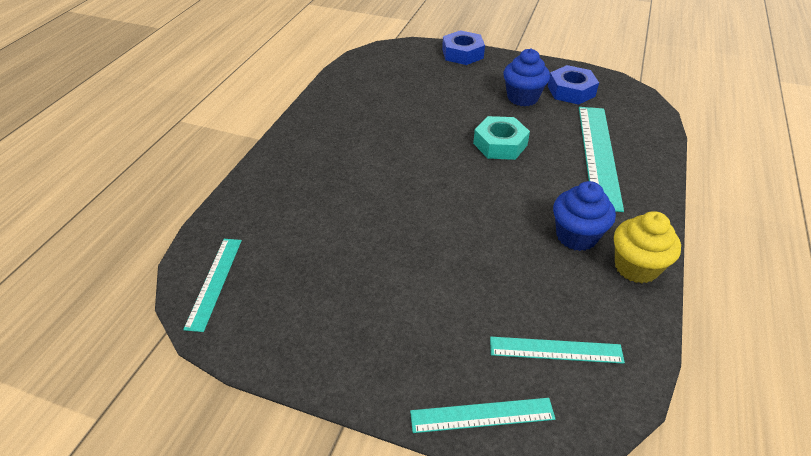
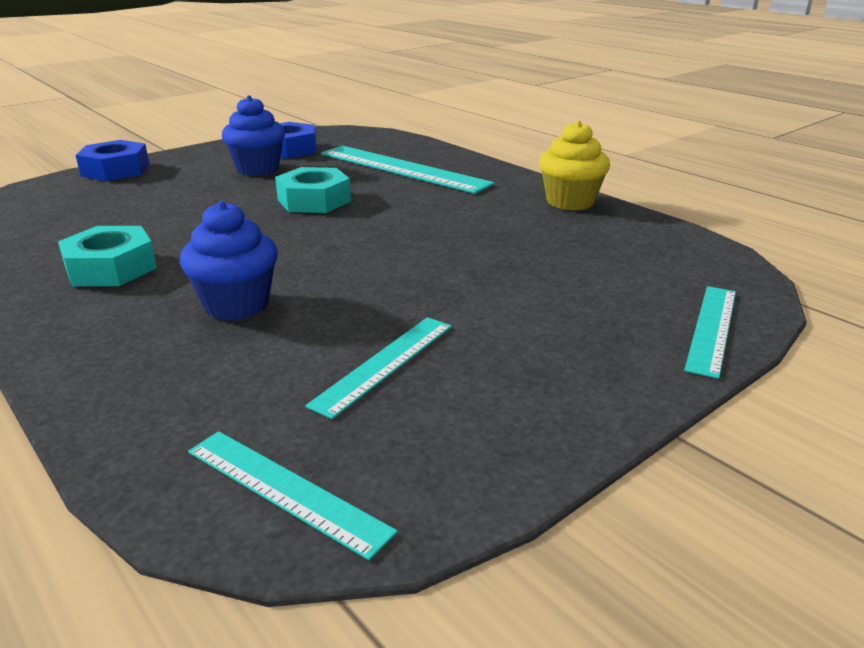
camera: 60 degrees left, 15 degrees down
turquoise ruler [490,337,625,364] -> turquoise ruler moved to [305,317,452,419]
blue cupcake [553,181,616,251] -> blue cupcake moved to [179,201,278,320]
none -> turquoise nut [58,226,157,286]

